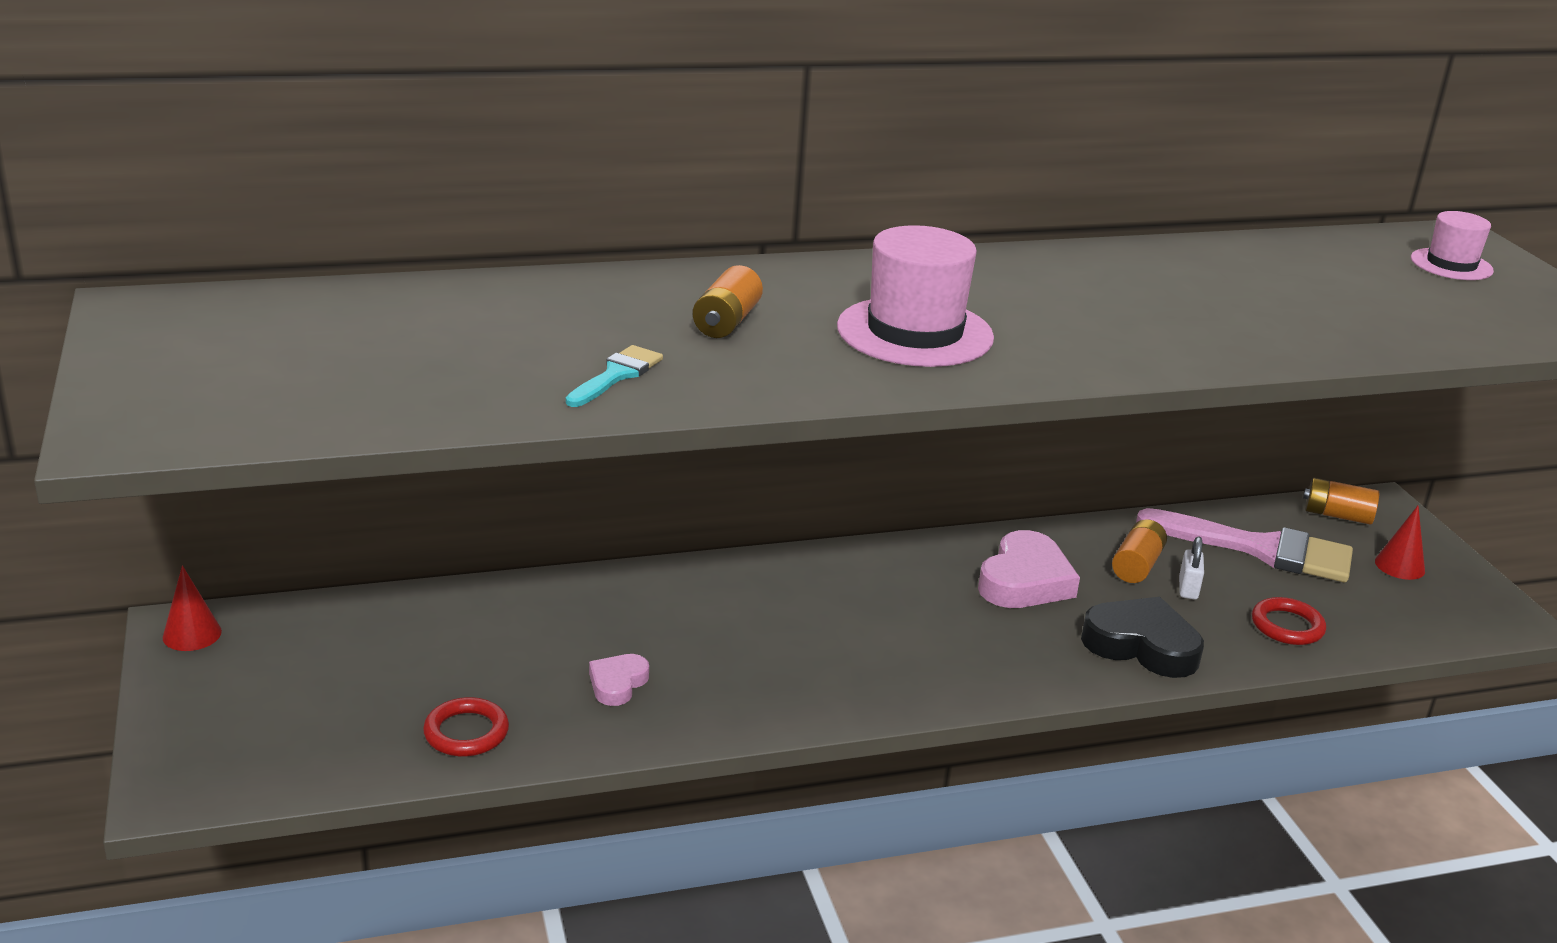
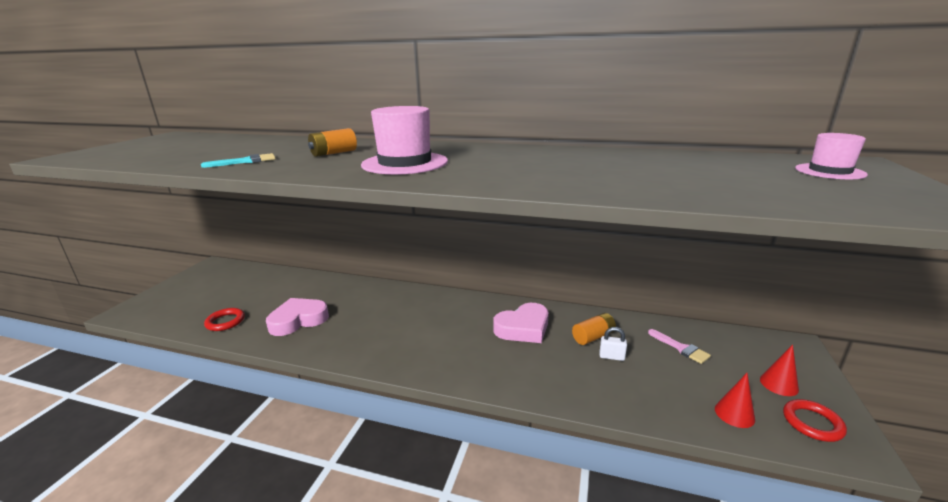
camera: 35 degrees right, 5 degrees down
red cone [162,565,222,651] -> red cone moved to [715,373,755,428]
pink heart [589,654,649,706] -> pink heart [266,298,329,336], size x1.82
black heart [1081,597,1204,678] -> none
pink brush [1136,508,1353,582] -> pink brush [648,329,711,364], size x0.48
white padlock [1179,536,1204,600] -> white padlock turned 60 degrees clockwise [600,327,627,361]
red ring [1252,597,1326,645] -> red ring moved to [783,399,847,442]
orange battery [1303,478,1379,525] -> none

